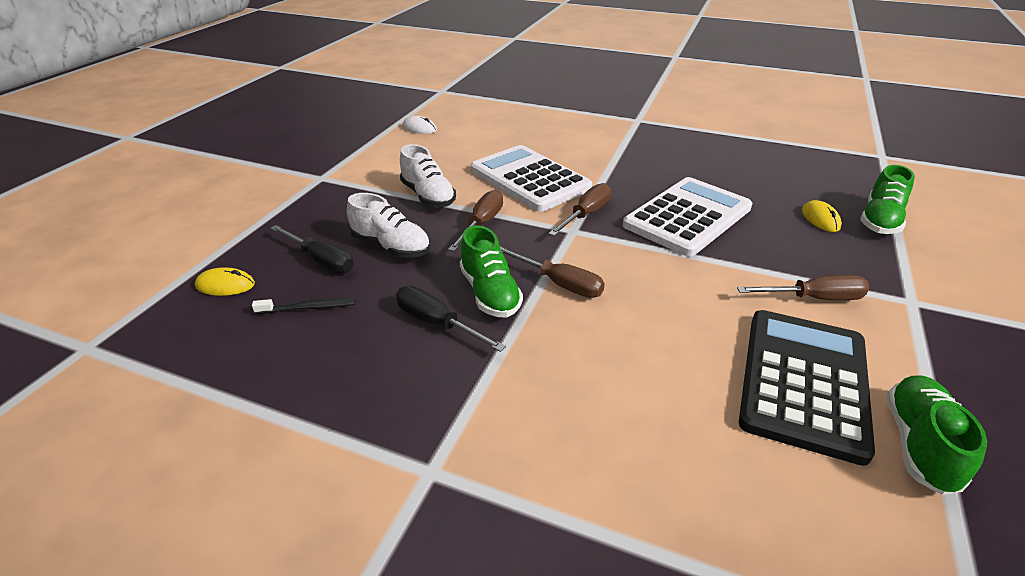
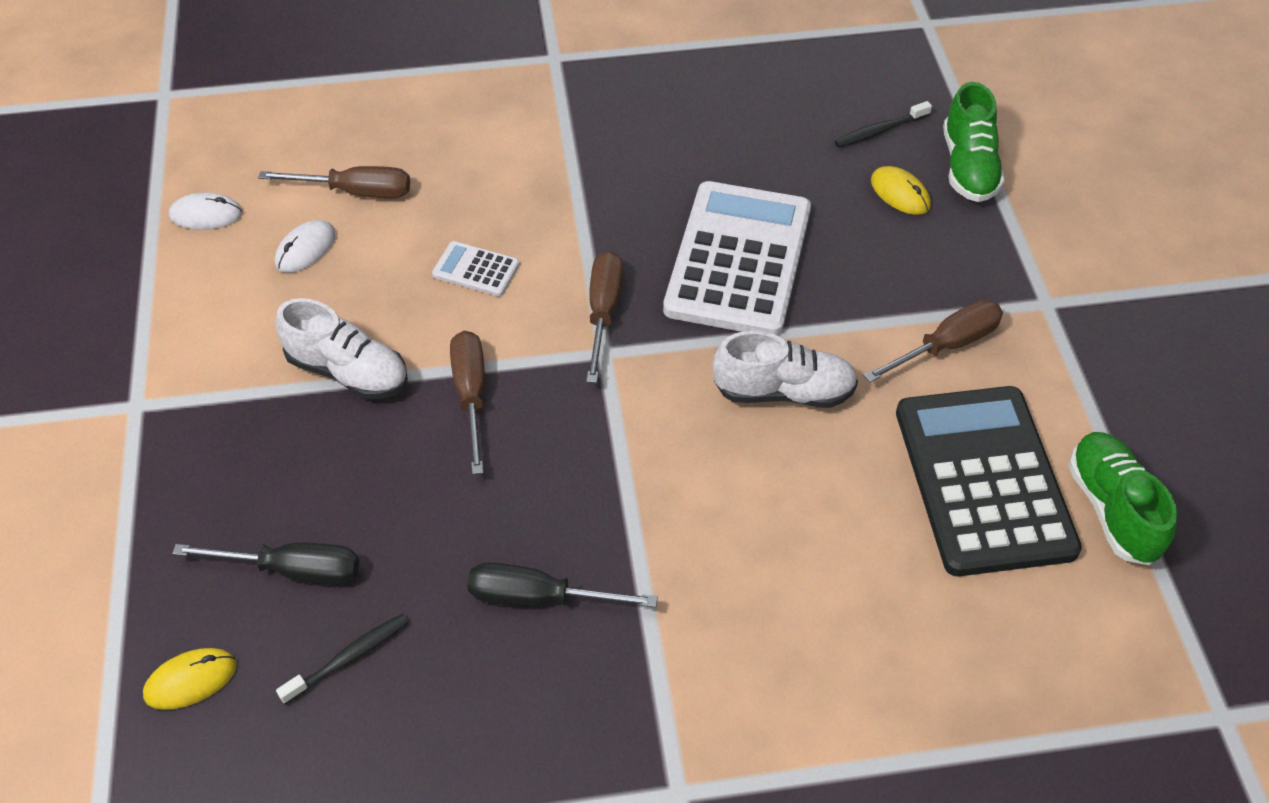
camera: 30 degrees left, 15 degrees up
white shoe [347,193,430,258] -> white shoe moved to [713,331,858,408]
green shoe [460,225,523,317] -> none
white calculator [471,145,592,212] -> white calculator [432,241,520,296], size x0.42
brown screwdriver [500,247,605,298] -> brown screwdriver moved to [258,166,410,198]
none -> white mouse [275,220,336,273]
none -> black toothbrush [834,101,932,148]

